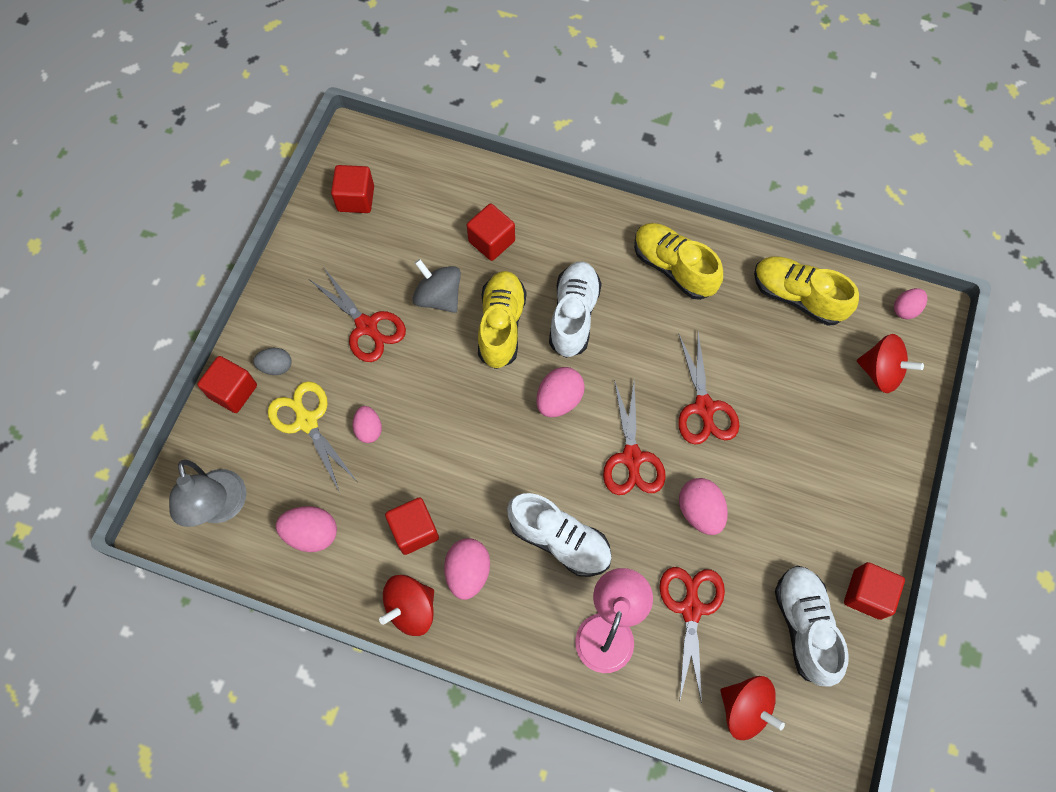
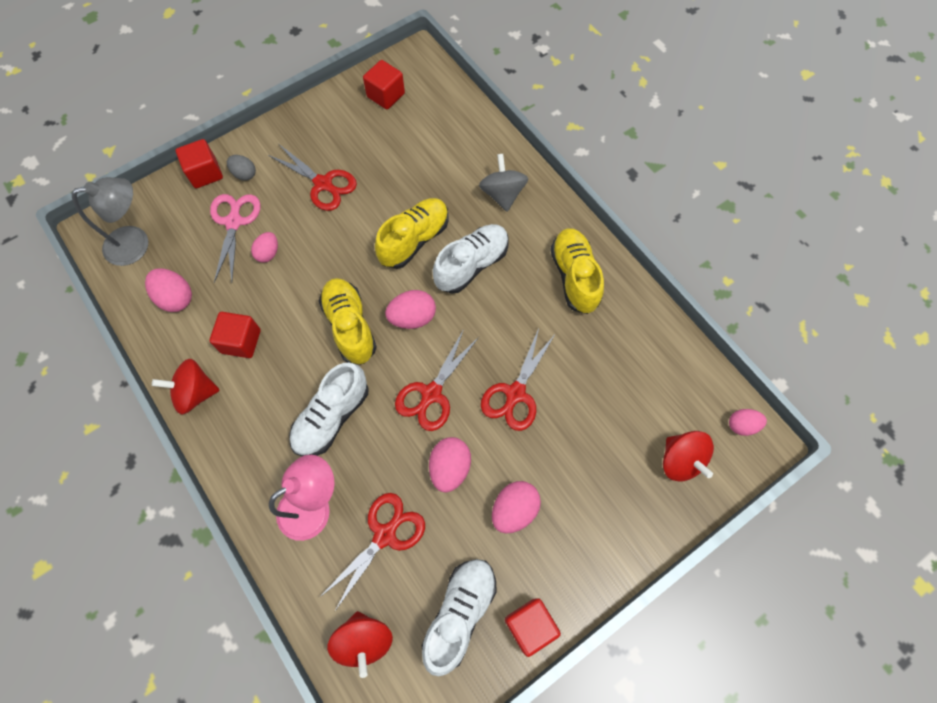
camera: 35 degrees right, 0 degrees up
grey lamp [169,460,247,527] -> grey lamp turned 120 degrees counterclockwise [72,177,148,266]
yellow scissors [268,381,357,493] -> pink scissors [210,194,261,283]
red scissors [310,267,406,362] -> red scissors turned 45 degrees counterclockwise [268,144,357,211]
grey spinning top [412,259,461,313] -> grey spinning top moved to [479,154,528,212]
pink egg [444,538,490,600] -> pink egg moved to [492,481,541,533]
red cube [467,204,515,261] -> none
white shoe [507,493,612,577] -> white shoe turned 60 degrees clockwise [289,363,368,456]
yellow shoe [754,256,859,326] -> yellow shoe moved to [319,278,377,364]

